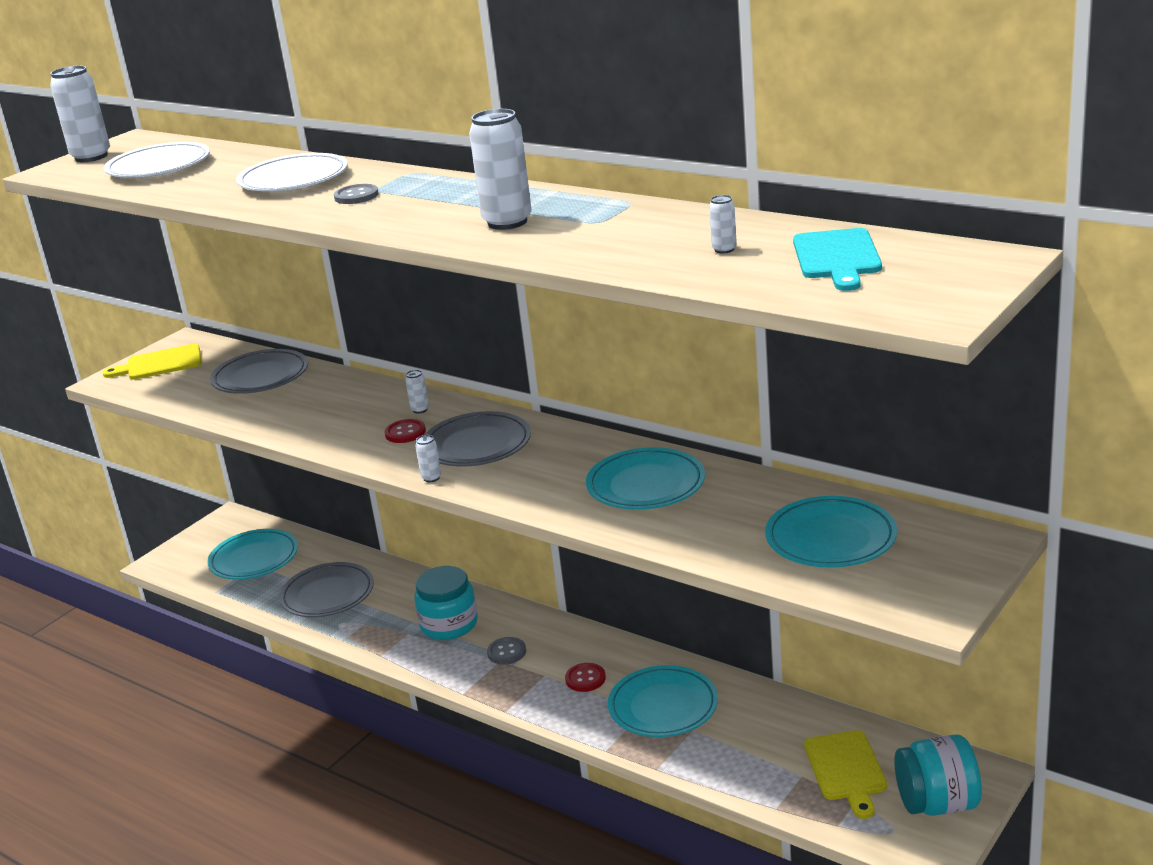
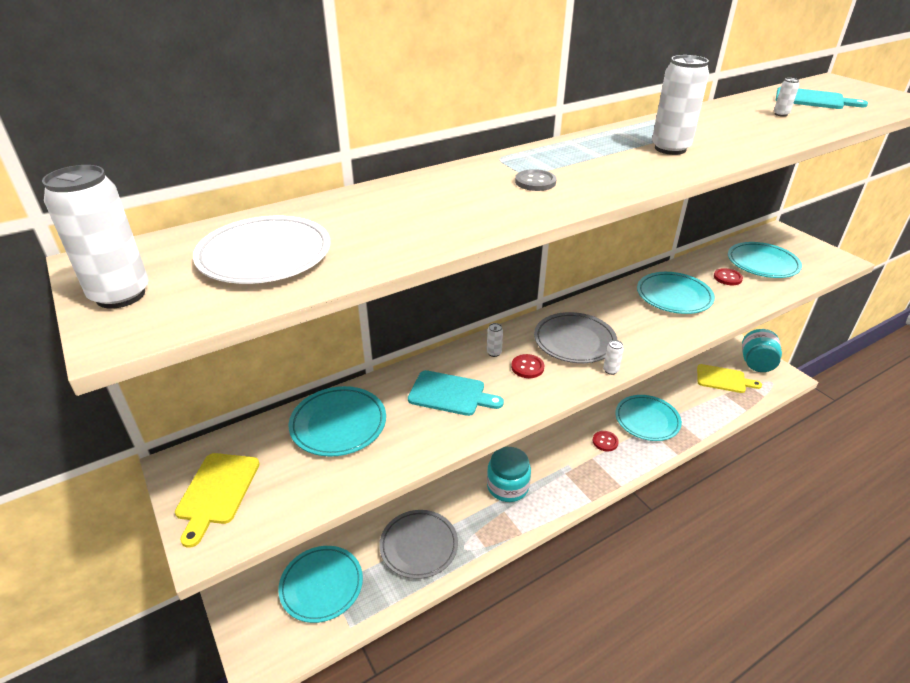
camera: 70 degrees left, 10 degrees up
grey plate [210,349,308,394] -> turquoise plate [289,386,386,457]
white plate [236,153,348,191] -> none
grey button [487,637,526,665] -> none
none -> turquoise cutting board [408,370,504,416]
none -> red button [714,268,743,285]

